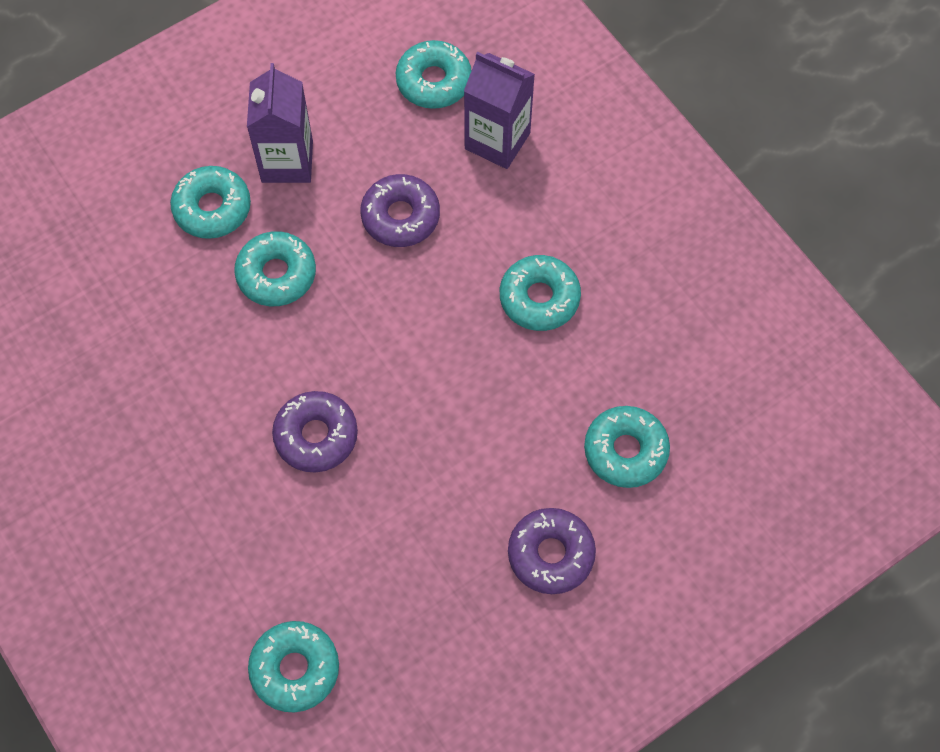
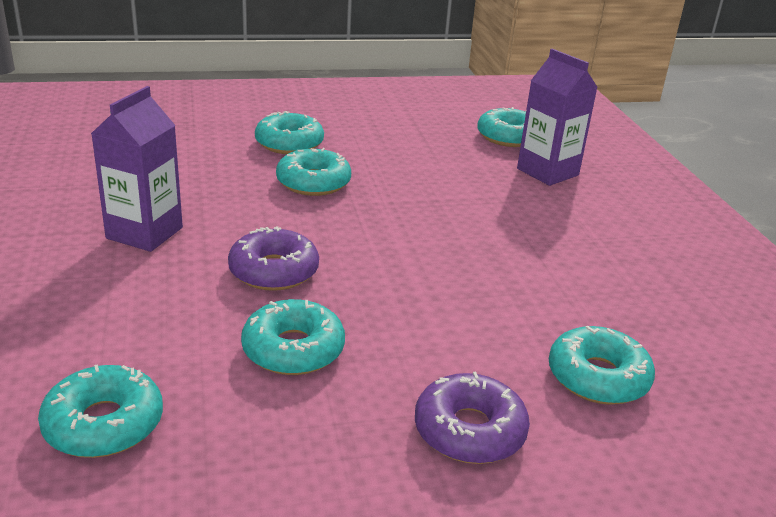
camera: 20 degrees right, 35 degrees down
purple carton [247,63,313,183] -> purple carton moved to [91,86,183,252]
purple donut [360,174,440,247] -> none
turquoise donut [500,255,581,331] -> turquoise donut moved to [241,299,345,375]

